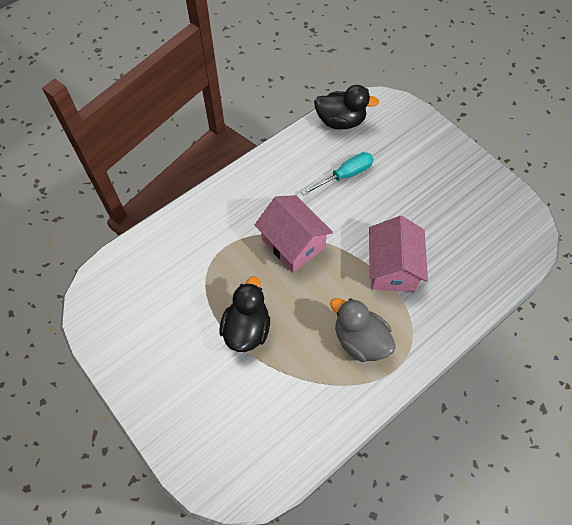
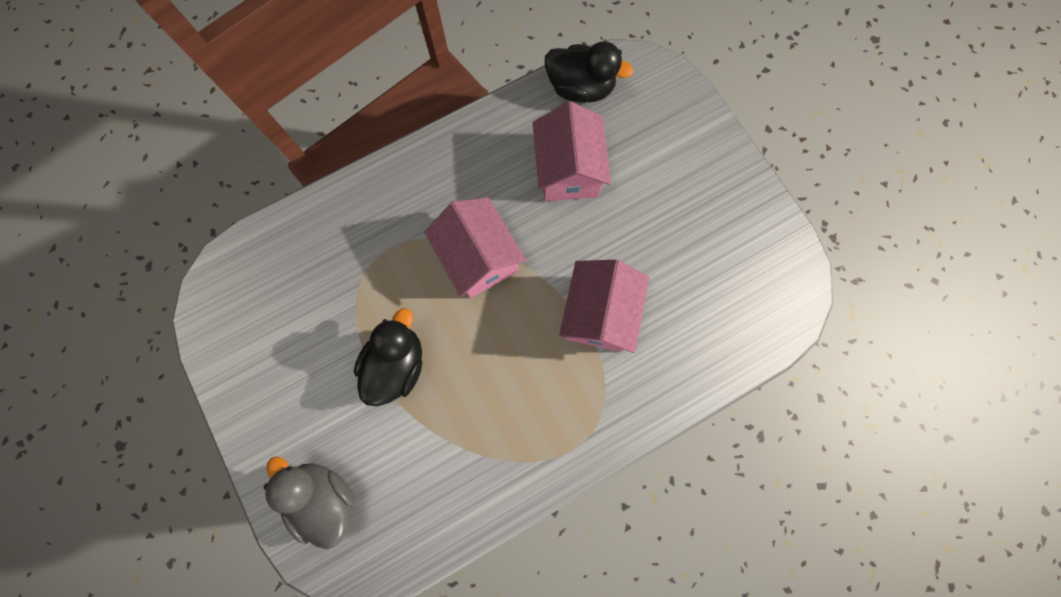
camera: 10 degrees right, 15 degrees up
turquoise screwdriver [301,152,374,195] -> pink house [533,101,611,201]
grey duck [330,298,396,362] -> grey duck moved to [264,456,355,550]

